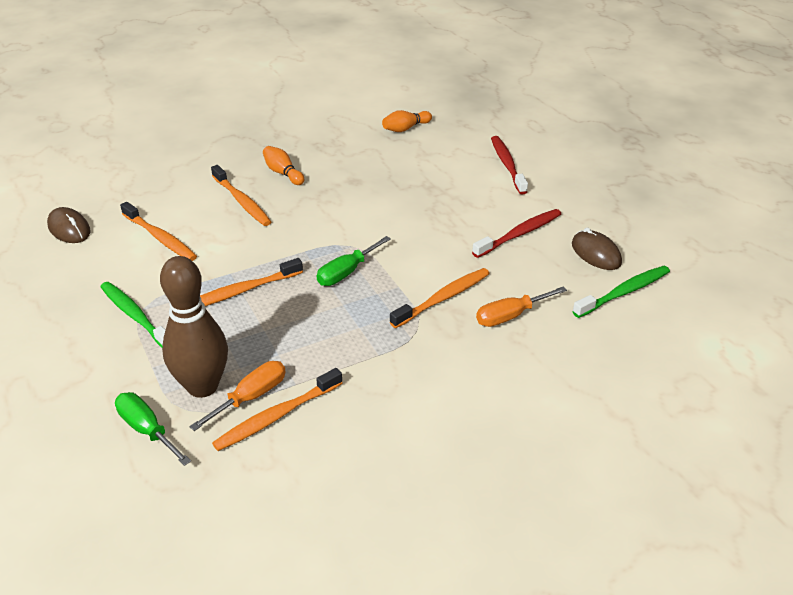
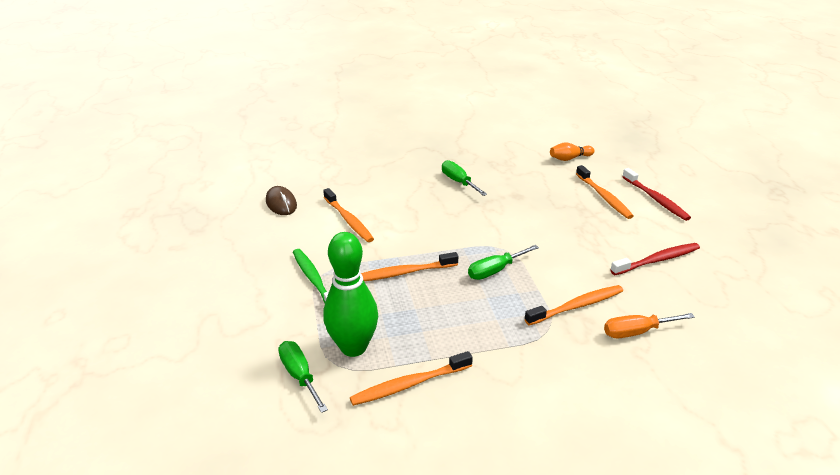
camera: 15 degrees right, 5 degrees down
brown bowling pin [160,256,228,398] -> green bowling pin [323,232,378,357]
orange screwdriver [189,361,286,431] -> none
orange toothbrush [211,165,271,226] -> orange toothbrush moved to [576,165,634,219]
orange bowling pin [263,146,304,185] -> green screwdriver [442,160,487,196]
red toothbrush [491,136,528,194] -> red toothbrush turned 150 degrees clockwise [622,168,691,221]
brown mouse [572,227,622,270] -> none
green toothbrush [572,266,670,318] -> none

